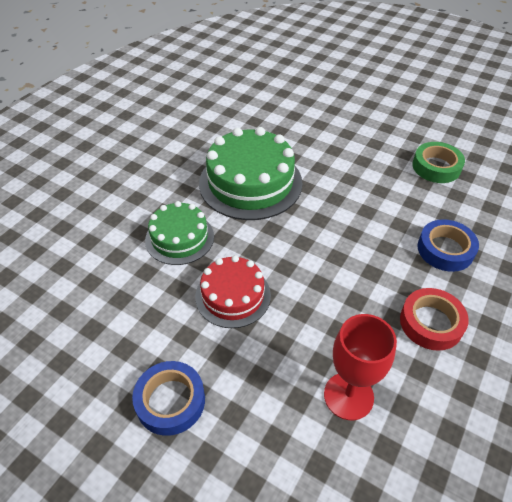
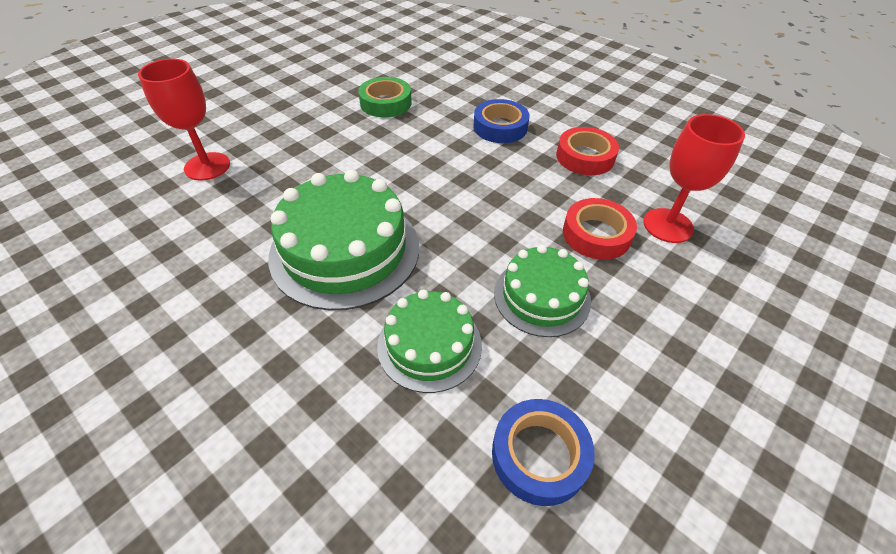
camera: 80 degrees left, 0 degrees up
blue tape [132,361,205,436] -> blue tape moved to [492,399,595,506]
red cake [195,255,271,328] -> green cake [494,245,591,337]
none -> red goblet [138,59,230,181]
none -> red tape [563,198,637,260]

